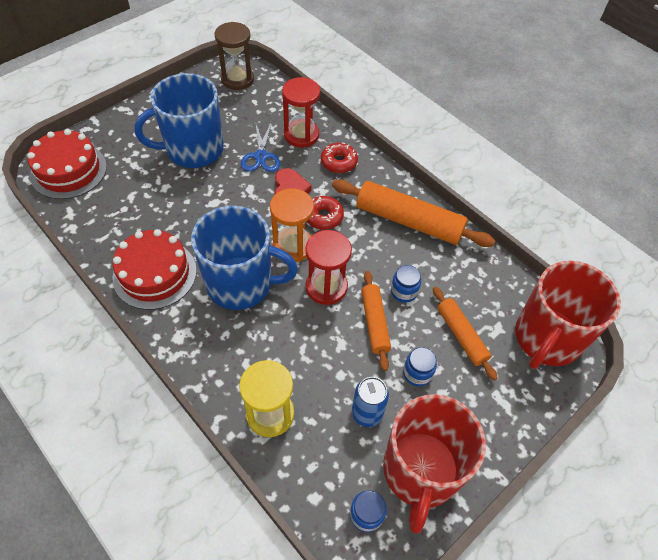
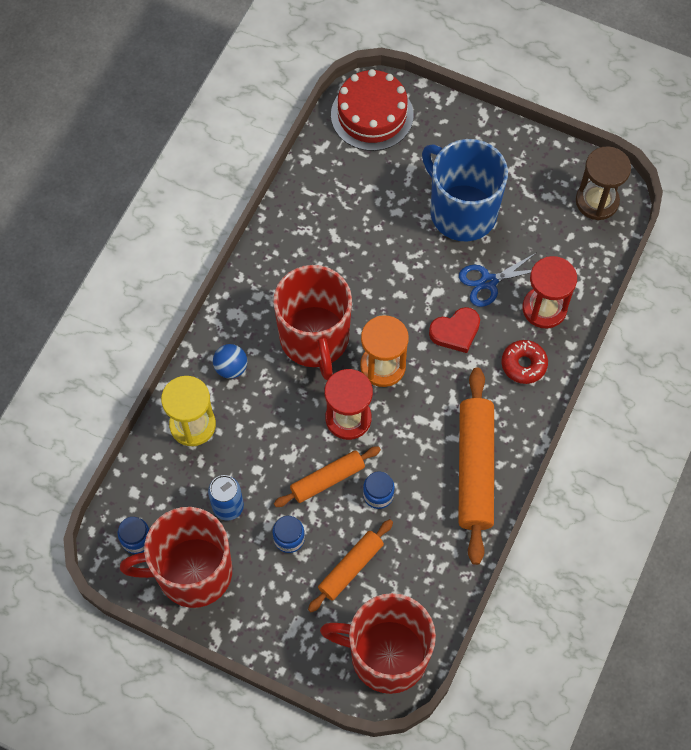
camera: 70 degrees right, 10 degrees up
red cake [113,229,197,310] -> none
blue mug [191,206,298,310] -> red mug [273,265,352,380]
red donut [307,196,344,230] -> none
none -> blue ball [213,344,247,379]

